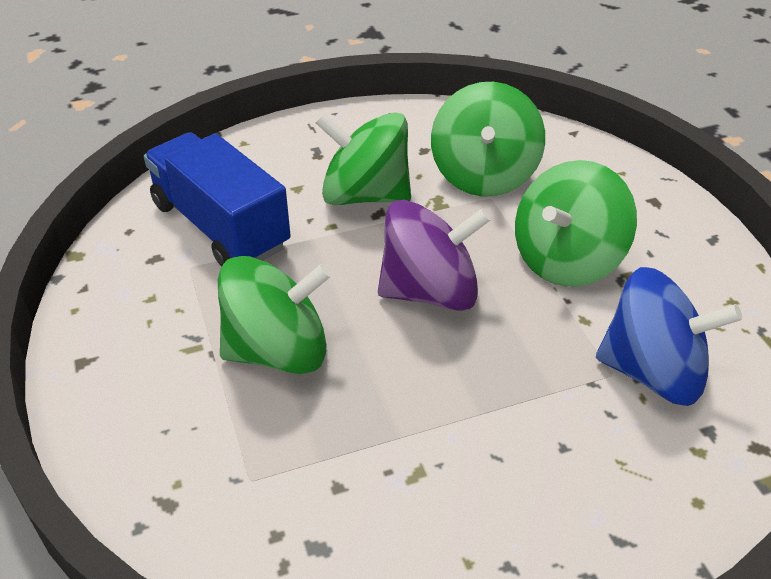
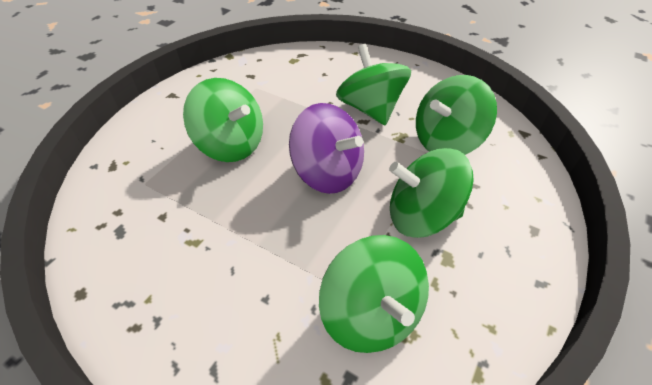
camera: 50 degrees right, 5 degrees up
blue truck [144,132,291,267] -> none
blue spinning top [596,267,742,406] -> green spinning top [319,235,429,353]

